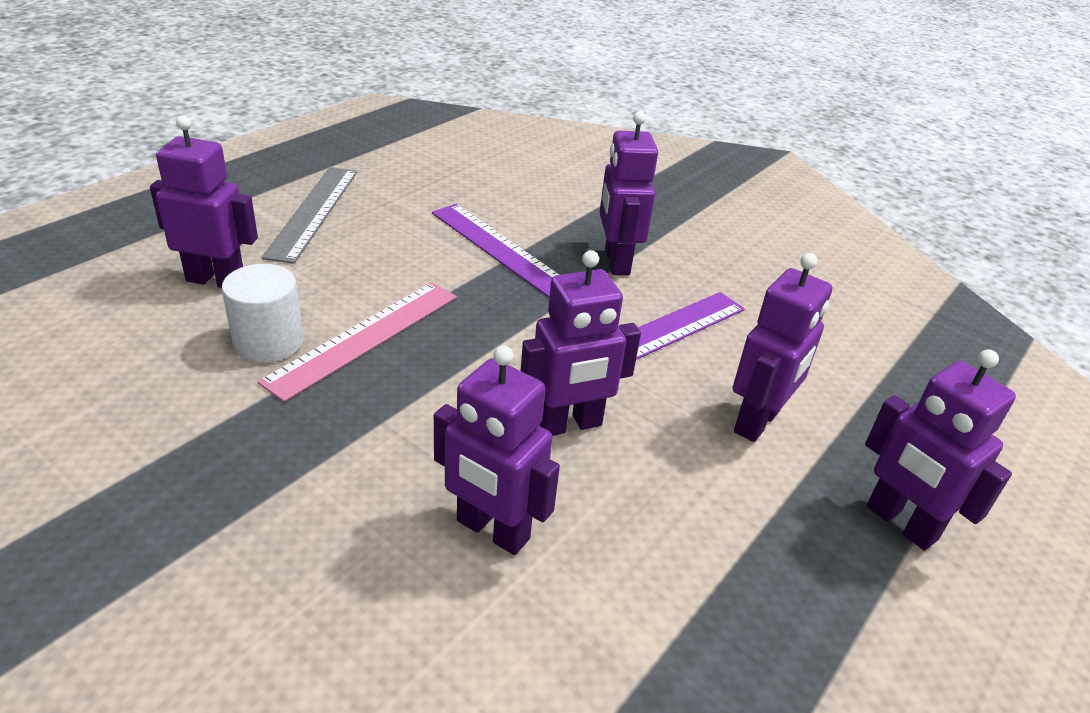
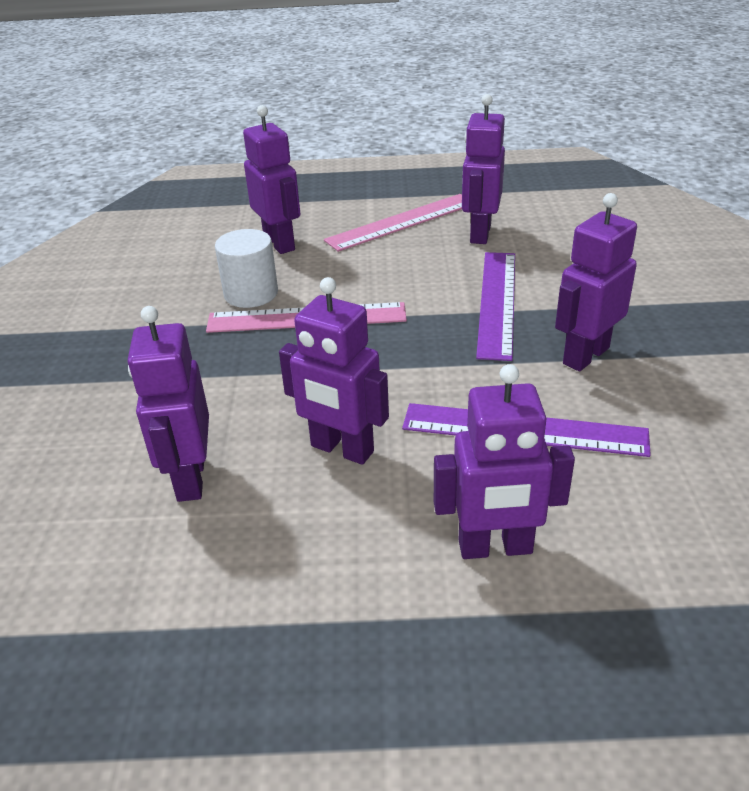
camera: 55 degrees right, 0 degrees up
grey ruler [261,167,357,264] -> pink ruler [324,194,462,252]
purple robot [865,349,1016,550] -> purple robot moved to [462,94,505,244]

